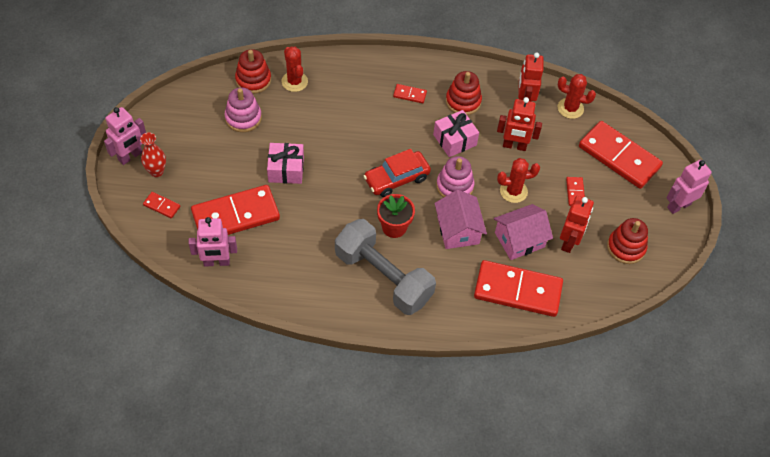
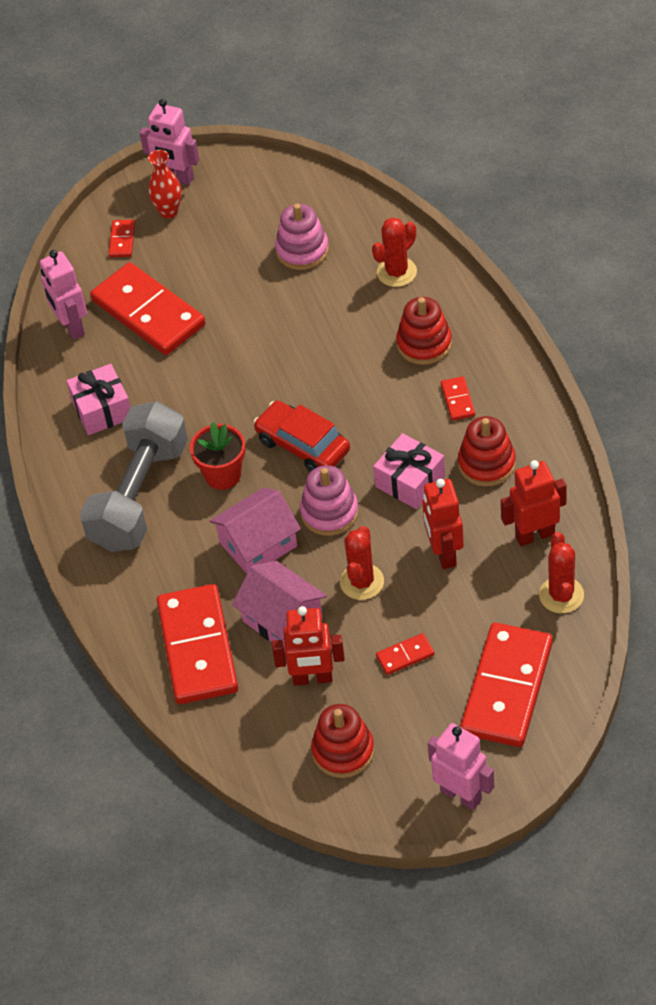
camera: 75 degrees right, 5 degrees down
red stacking toy [235,49,271,94] -> red stacking toy moved to [396,297,452,365]
pink gift [267,143,304,184] -> pink gift moved to [66,364,130,435]
red cactus [497,158,540,203] -> red cactus turned 45 degrees clockwise [340,526,384,600]

